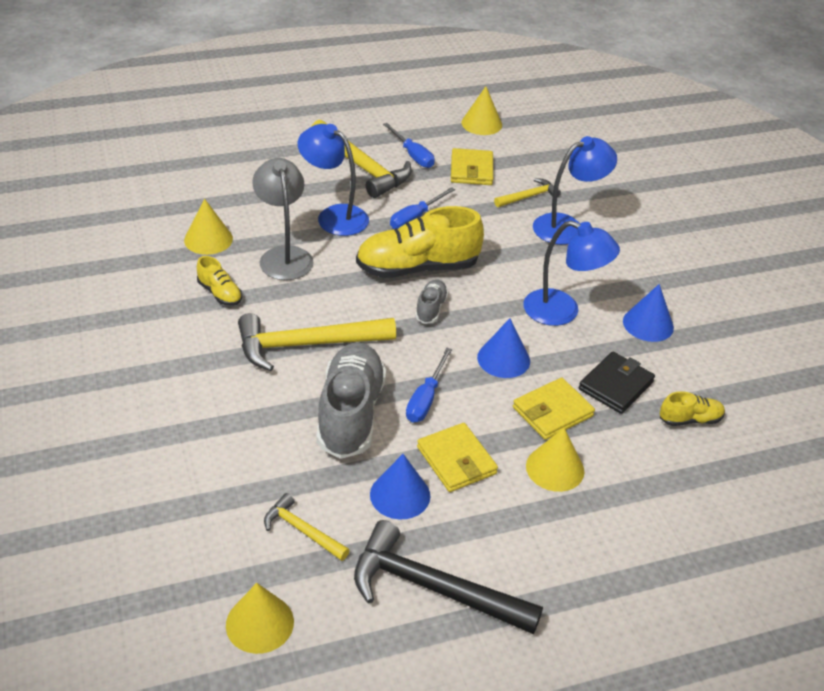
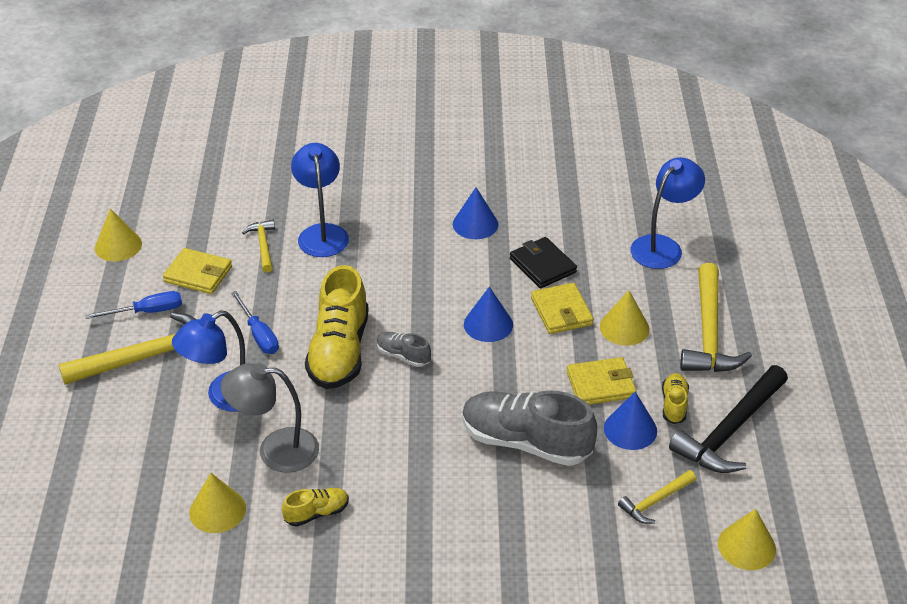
camera: 70 degrees left, 0 degrees up
yellow hammer [238,313,396,371] -> yellow hammer moved to [680,263,752,372]
blue screwdriver [406,348,452,423] -> none
blue lamp [523,221,620,326] -> blue lamp moved to [630,157,705,269]
yellow shoe [660,391,725,426] -> yellow shoe moved to [662,373,689,424]

